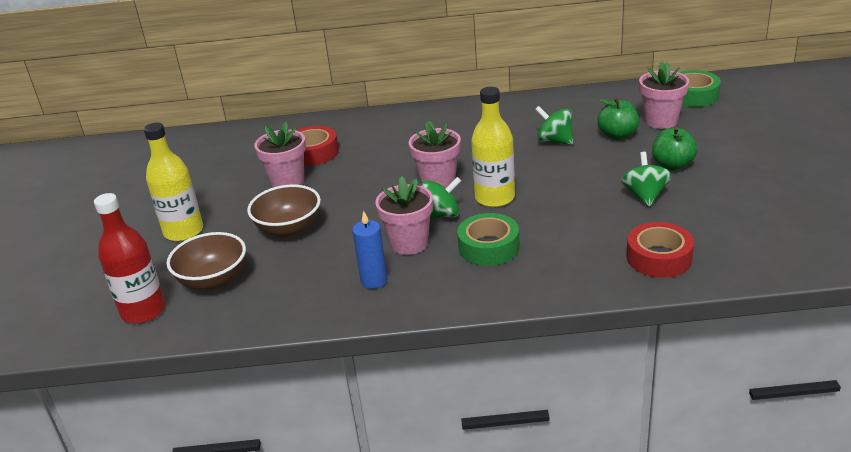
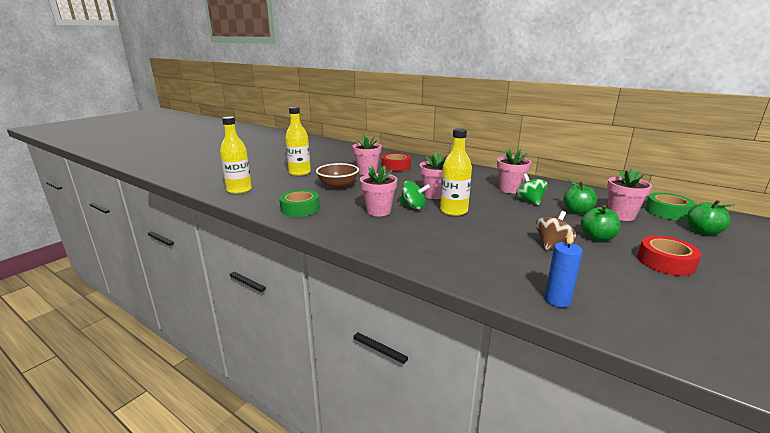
camera: 35 degrees right, 10 degrees down
red bottle [94,193,166,324] -> yellow bottle [220,116,252,194]
brown bowl [167,232,246,291] -> none
blue candle [352,211,387,289] -> blue candle moved to [545,231,583,308]
green tape [457,213,520,266] -> green tape moved to [279,190,320,217]
green spinning top [621,152,672,207] -> brown spinning top [536,211,576,250]
red tape [627,222,694,278] -> red tape moved to [637,236,701,276]
none -> pink flower pot [497,148,531,194]
none -> green apple [687,200,734,235]

